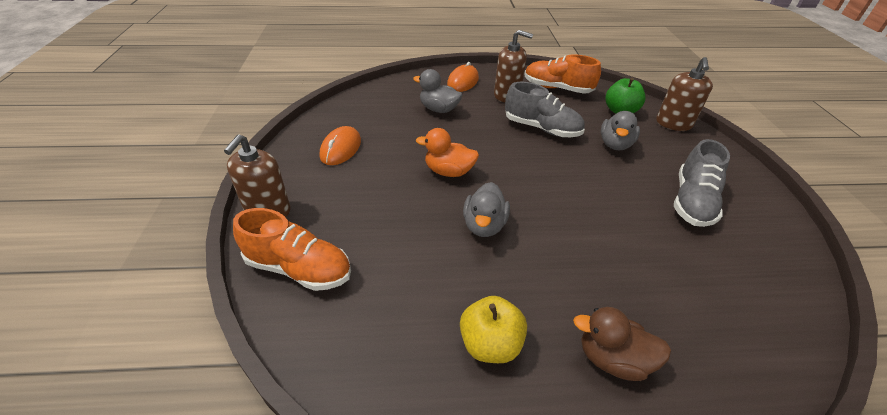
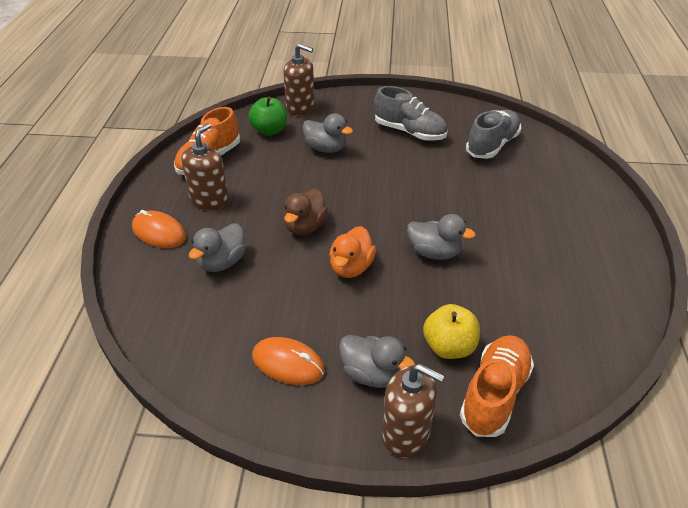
camera: 80 degrees left, 0 degrees up
yellow apple [460,296,527,363] -> yellow apple moved to [423,304,480,359]
grey shoe [505,82,585,137] -> grey shoe moved to [466,110,521,159]
brown duck [573,307,671,381] -> brown duck moved to [284,189,328,235]
none -> grey duck [339,335,415,388]

